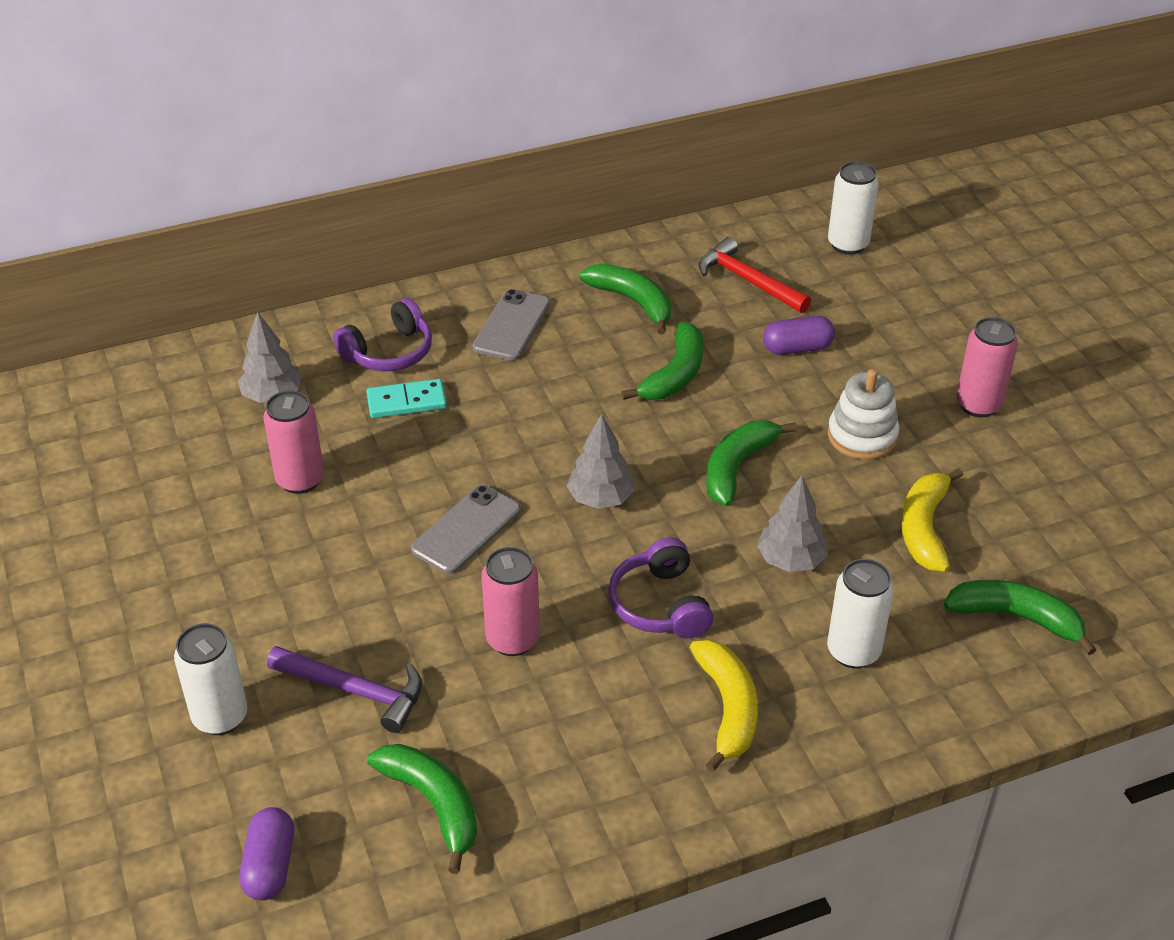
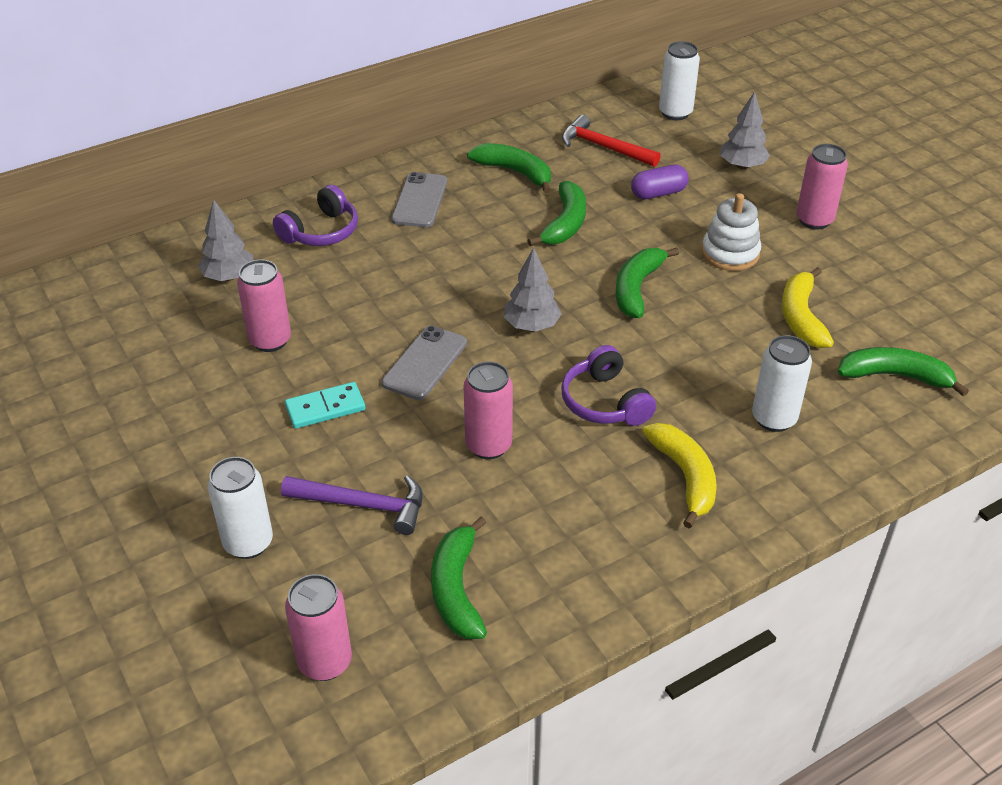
camera: 10 degrees left, 0 degrees up
purple capsule [239,807,294,900] -> pink can [285,574,352,681]
turquoise domino [366,379,447,418] -> turquoise domino moved to [285,382,365,429]
green banana [367,744,477,874] -> green banana turned 135 degrees counterclockwise [431,517,487,639]
grey tree [757,476,828,572] -> grey tree moved to [720,91,770,169]

